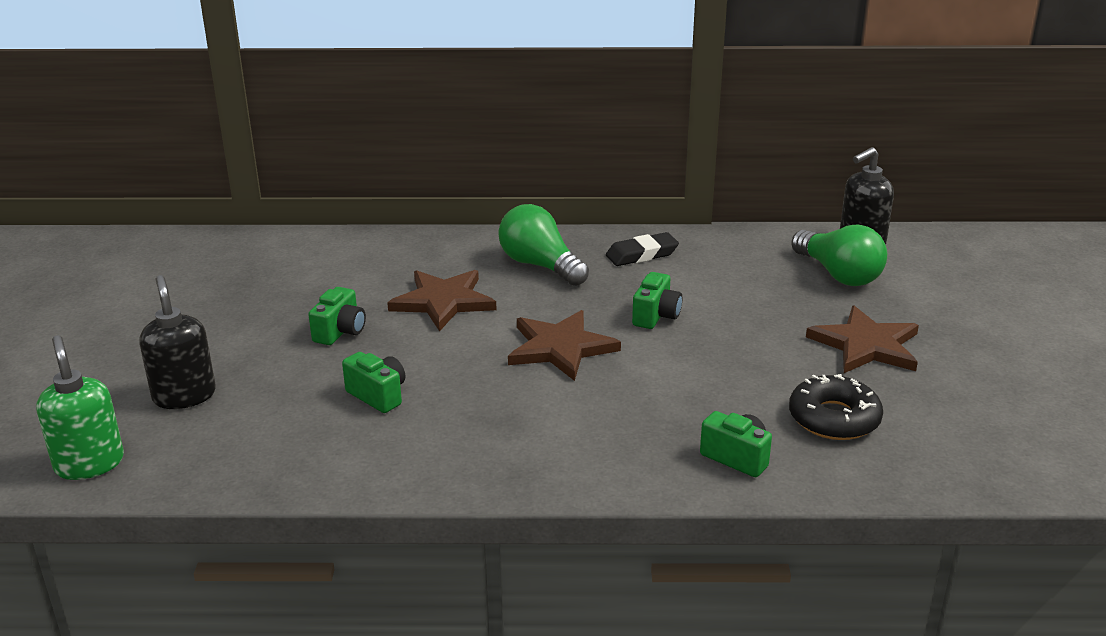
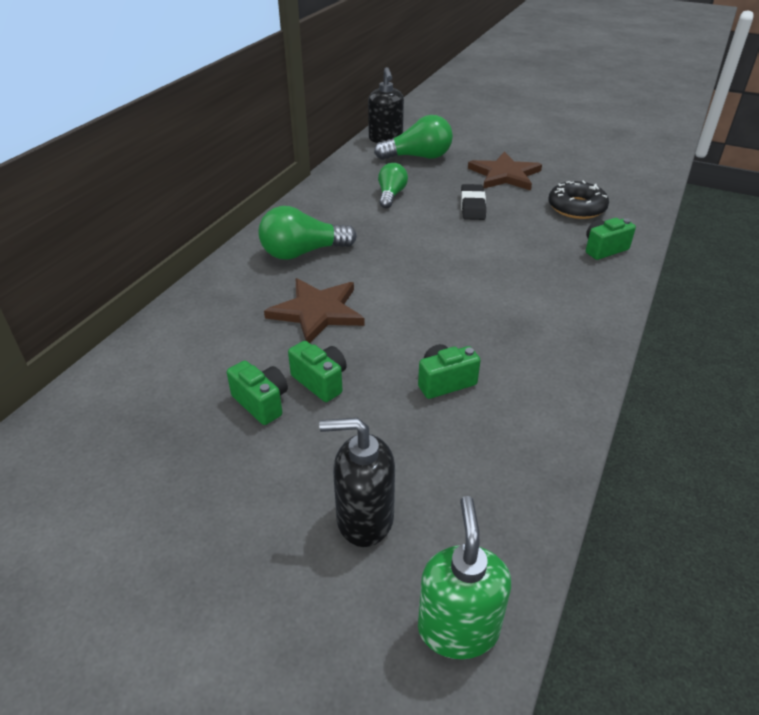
camera: 65 degrees left, 10 degrees up
green soap dispenser [36,335,124,480] -> green soap dispenser turned 90 degrees clockwise [418,496,511,659]
brown star [508,310,621,381] -> none
black eraser [606,232,679,266] -> black eraser moved to [461,184,486,220]
green camera [632,272,682,329] -> green camera moved to [227,360,288,425]
none -> green light bulb [378,163,408,208]

